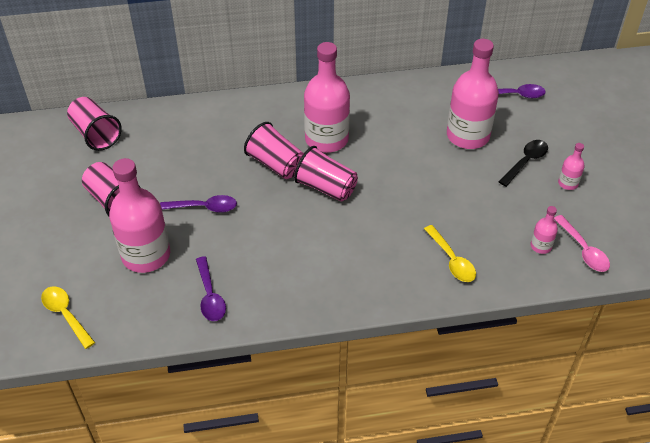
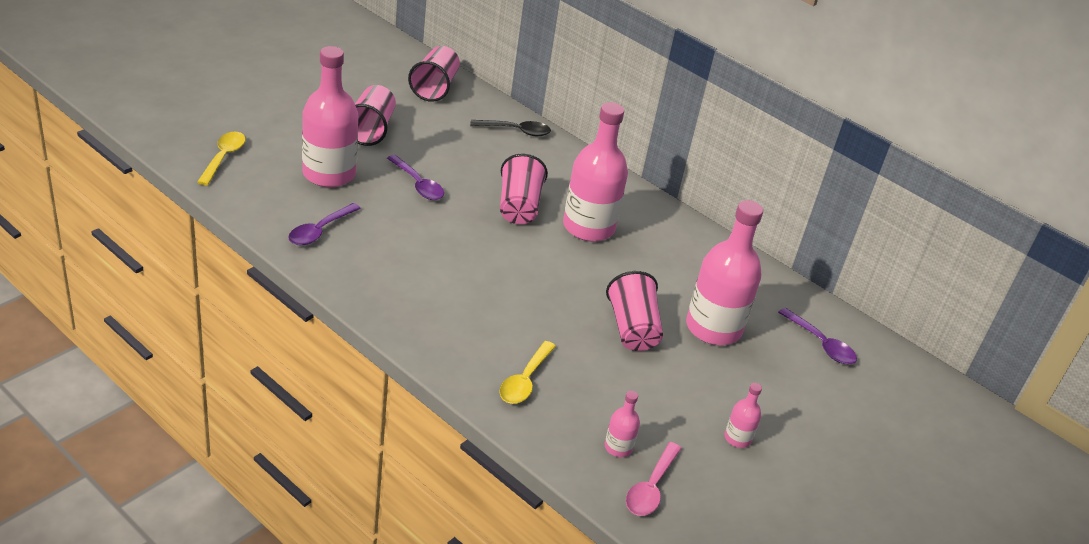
camera: 45 degrees right, 10 degrees down
pink cup [294,146,358,202] -> pink cup moved to [606,271,663,351]
black spoon [499,140,548,187] -> black spoon moved to [470,120,551,136]

